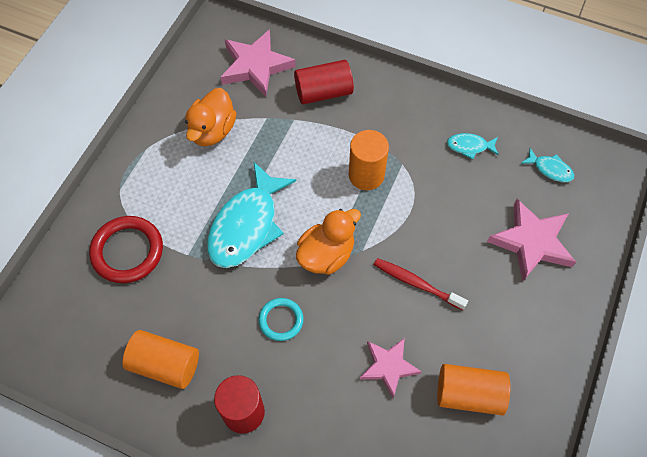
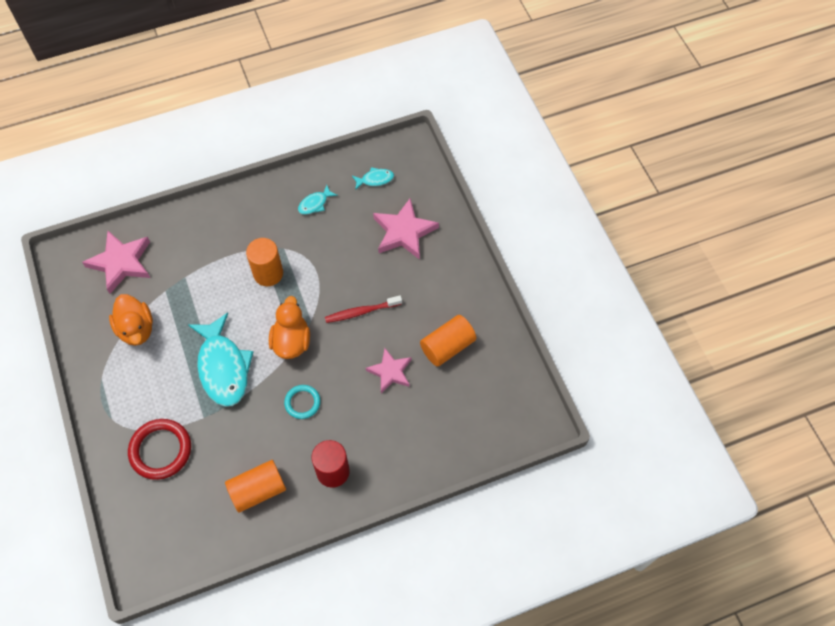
camera: 45 degrees left, 0 degrees up
red cylinder [294,60,354,105] -> none

